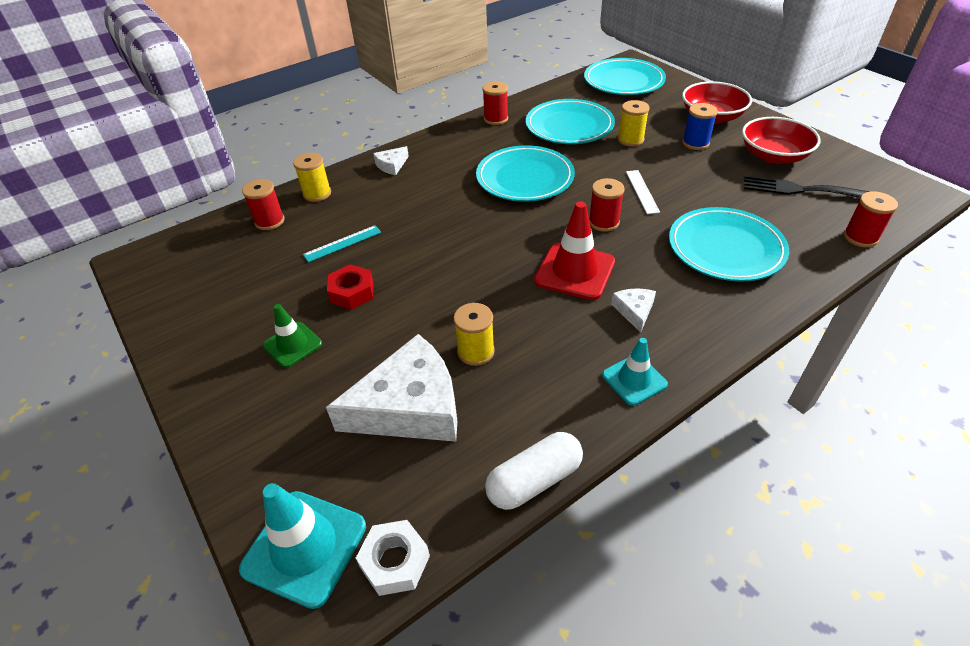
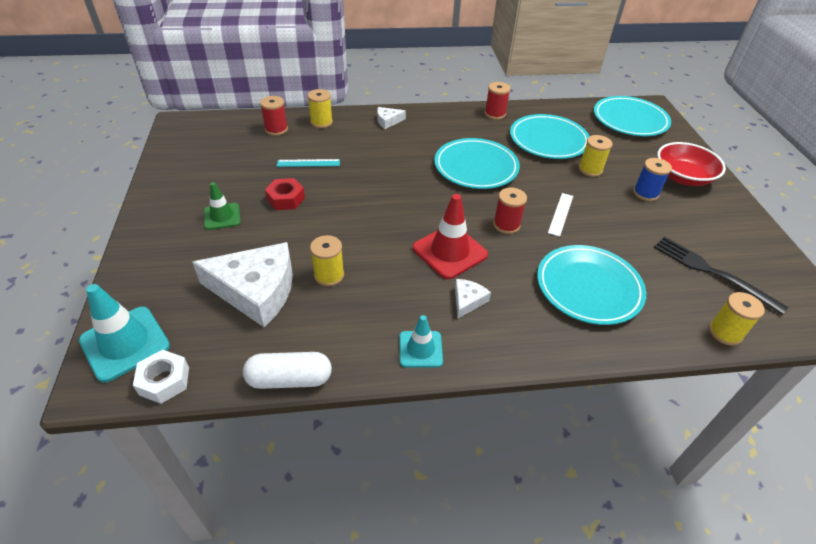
camera: 25 degrees right, 0 degrees up
red bowl [742,117,821,164] -> none
red spool [844,191,898,247] -> yellow spool [709,292,765,346]

